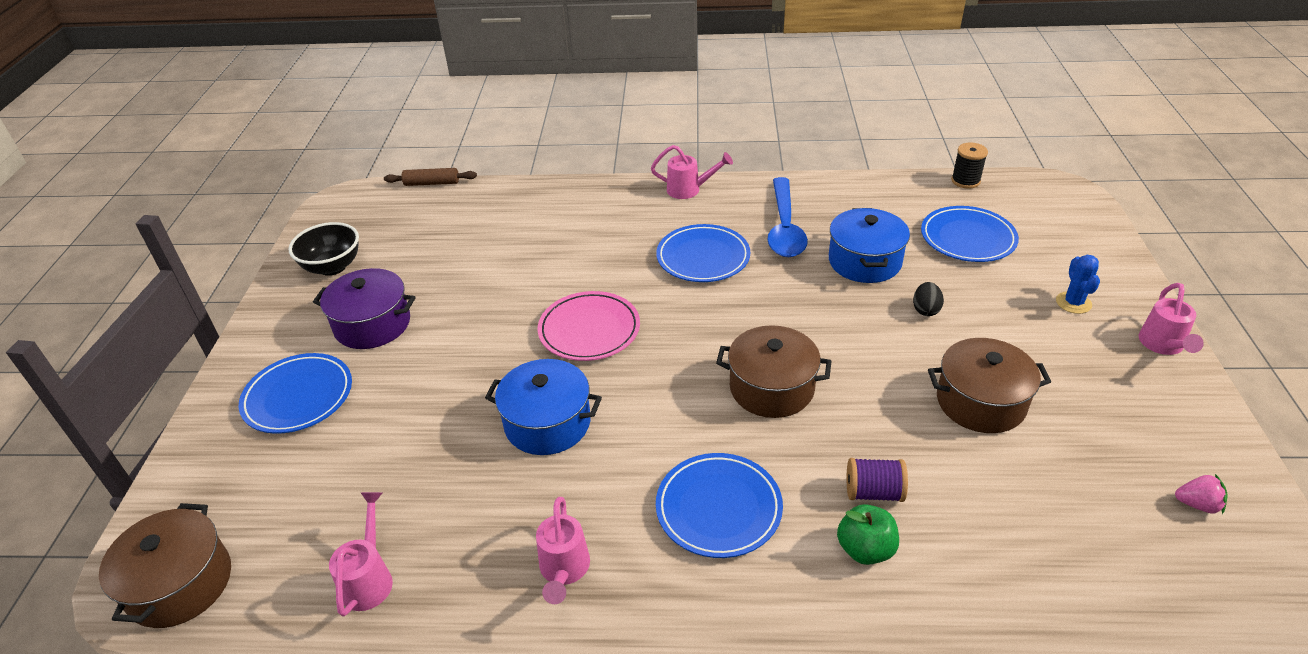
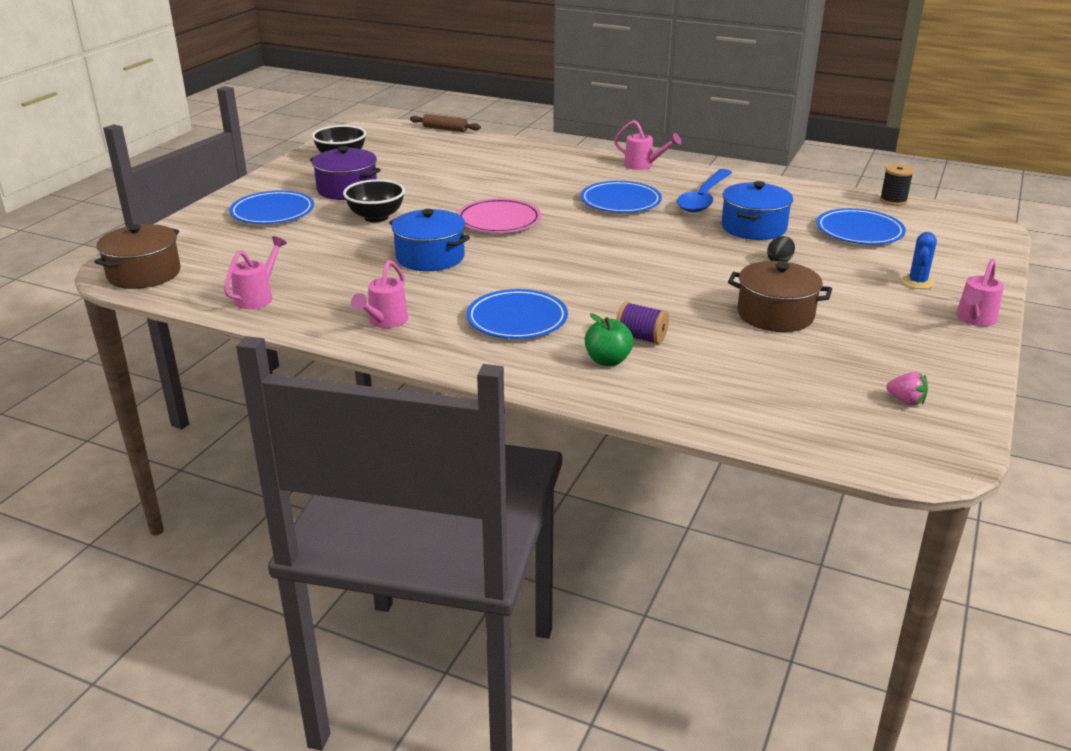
camera: 20 degrees right, 10 degrees down
brown pot [716,325,832,418] -> none
none -> black bowl [343,179,405,222]

